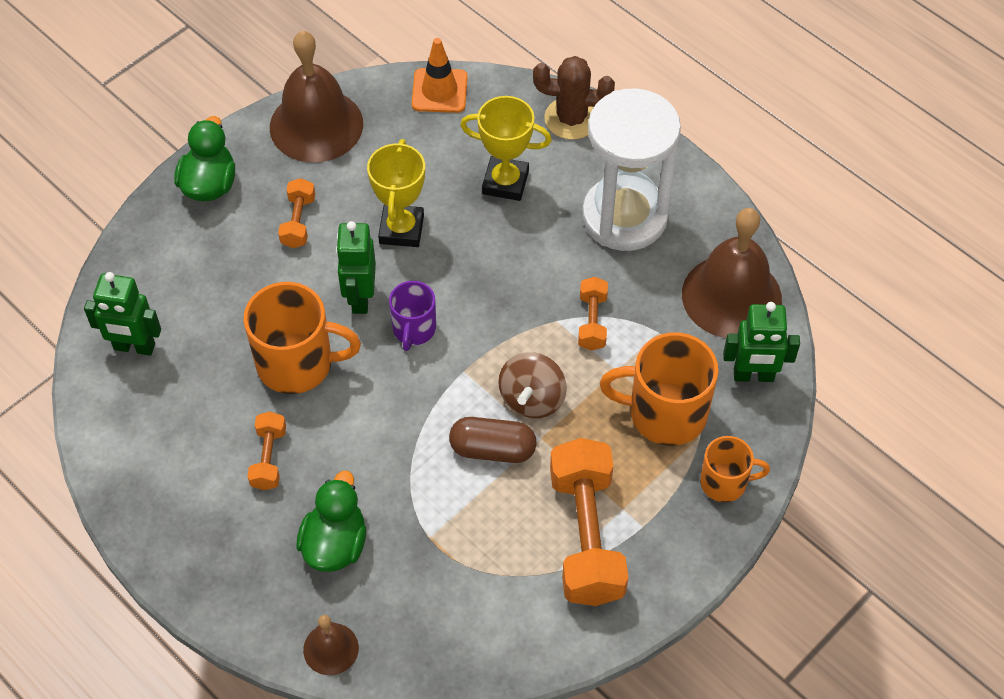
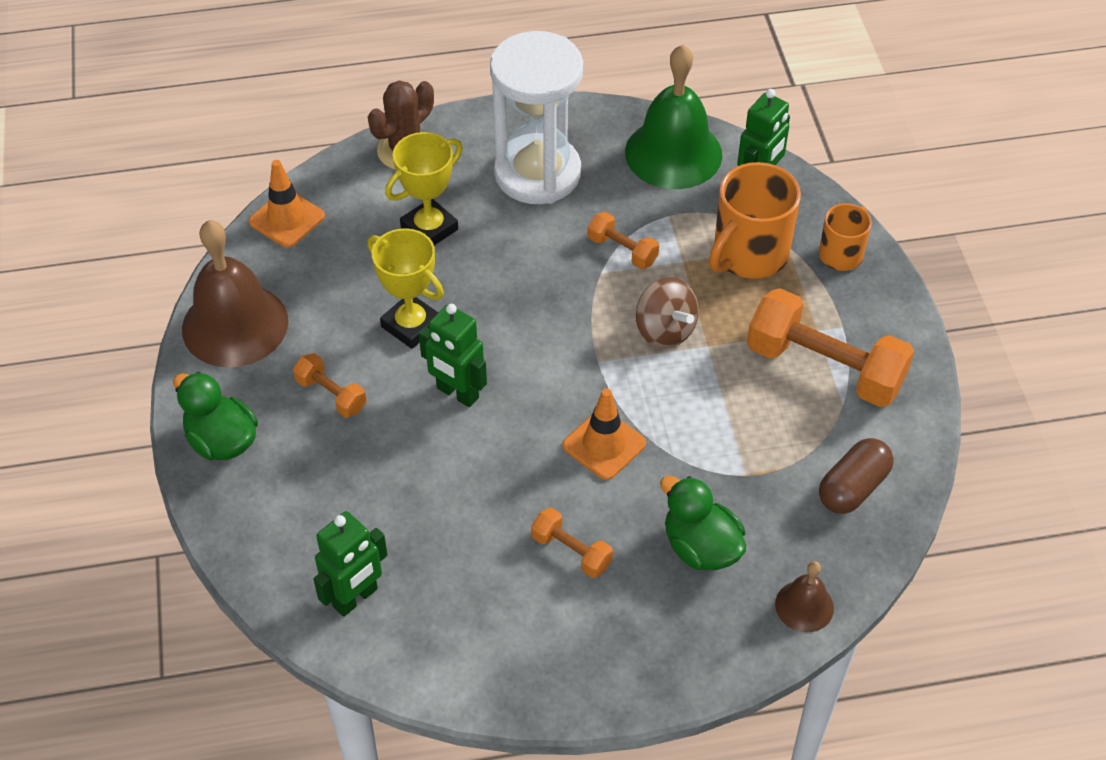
camera: 55 degrees left, 5 degrees down
orange mug [243,282,361,394] -> none
purple mug [389,281,436,351] -> none
brown capsule [449,417,537,463] -> brown capsule moved to [819,438,894,514]
brown bell [682,208,782,338] -> green bell [625,45,722,189]
none -> orange traffic cone [562,388,646,480]

